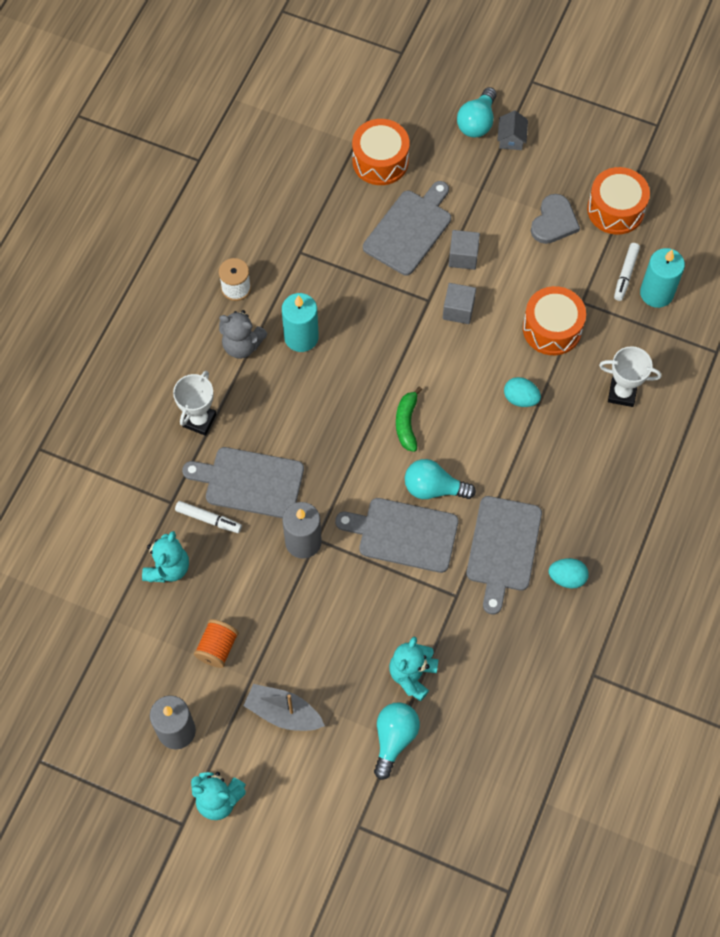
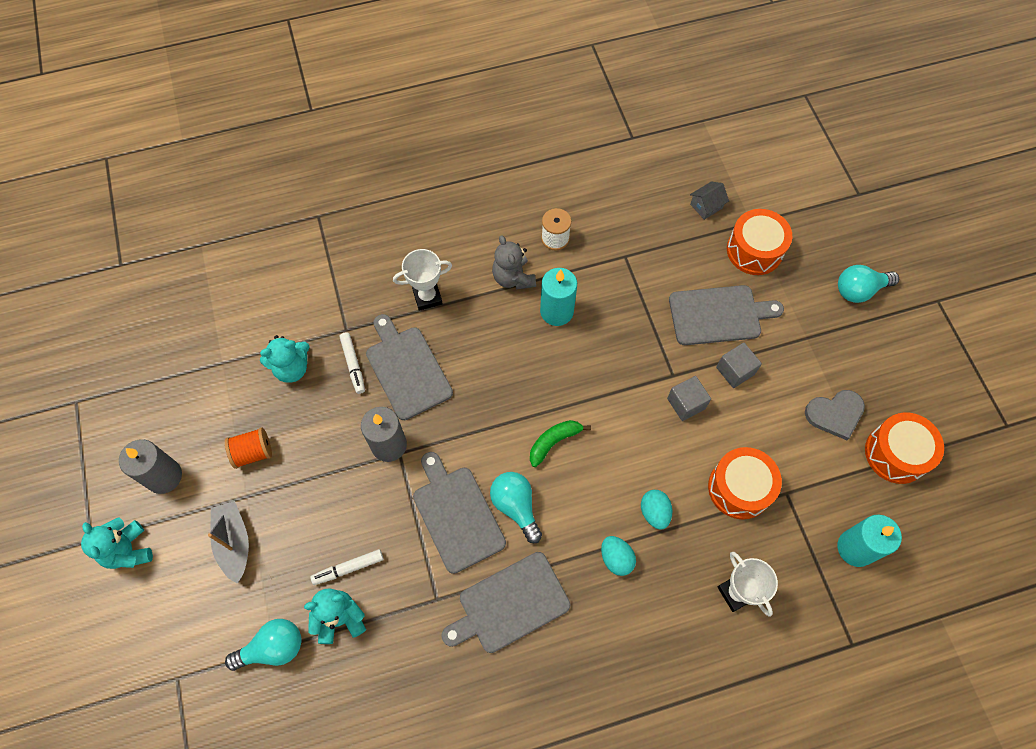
camera: 50 degrees right, 0 degrees up
grey house [497,110,528,150] -> grey house moved to [690,182,729,220]
turquoise egg [549,558,589,589] -> turquoise egg moved to [601,536,636,576]
white marker [614,243,640,301] -> white marker moved to [310,549,383,585]

